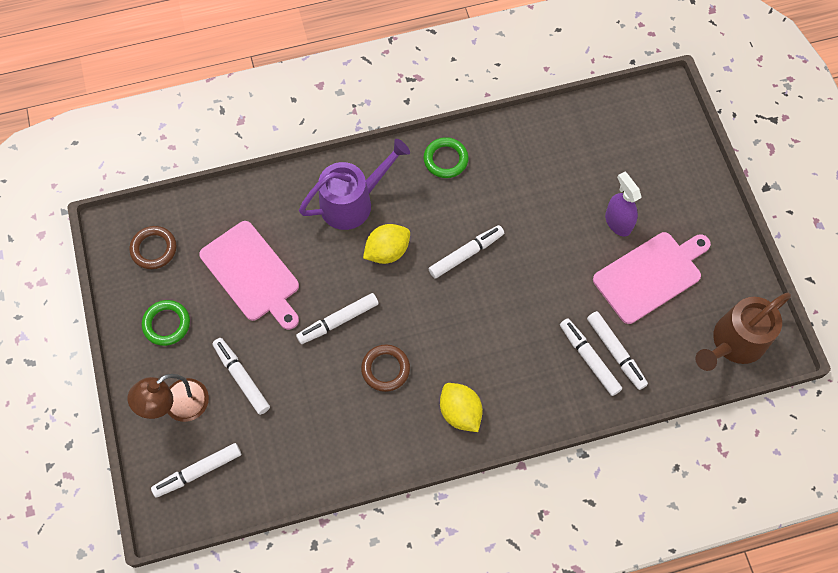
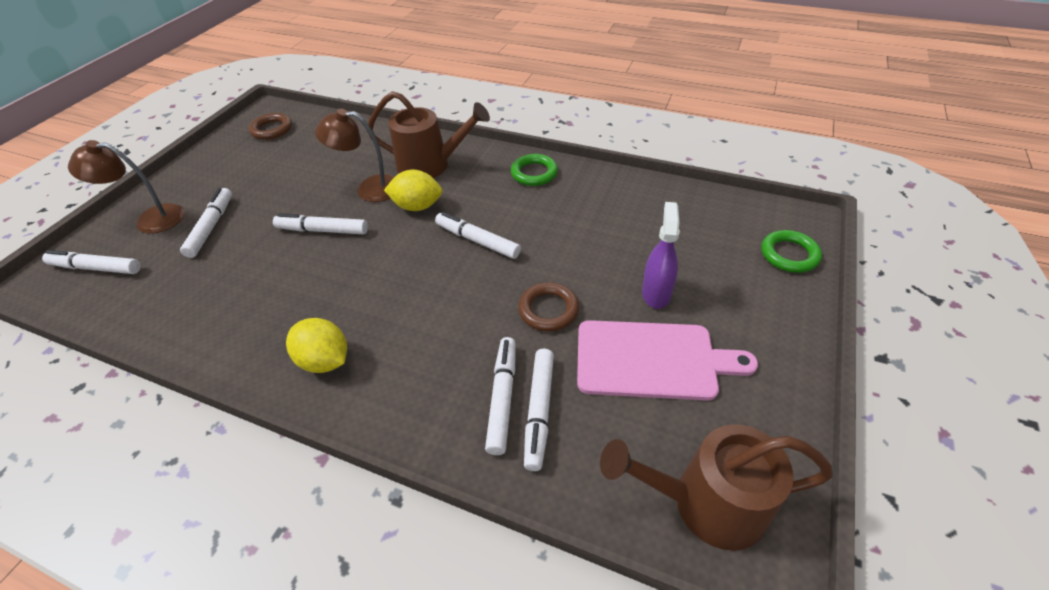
camera: 40 degrees right, 20 degrees down
green ring [142,300,190,346] -> green ring moved to [761,230,822,273]
pink cutting board [199,221,299,330] -> none
purple watering can [299,139,410,230] -> brown watering can [367,91,490,178]
brown ring [361,344,410,392] -> brown ring moved to [518,282,579,331]
white marker [429,225,504,279] -> white marker turned 150 degrees counterclockwise [435,212,521,259]
yellow lemon [440,383,483,432] -> yellow lemon turned 60 degrees counterclockwise [286,318,347,373]
none -> brown lamp [315,109,394,202]

